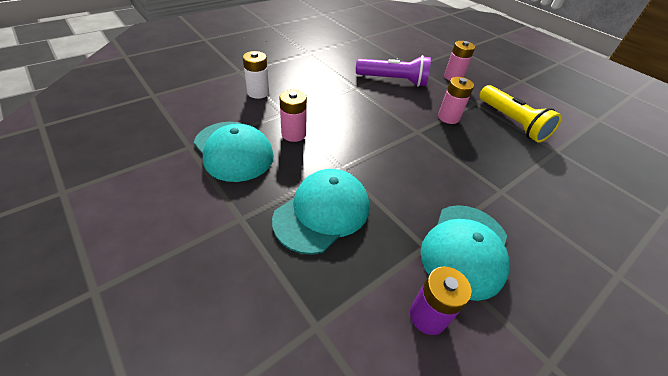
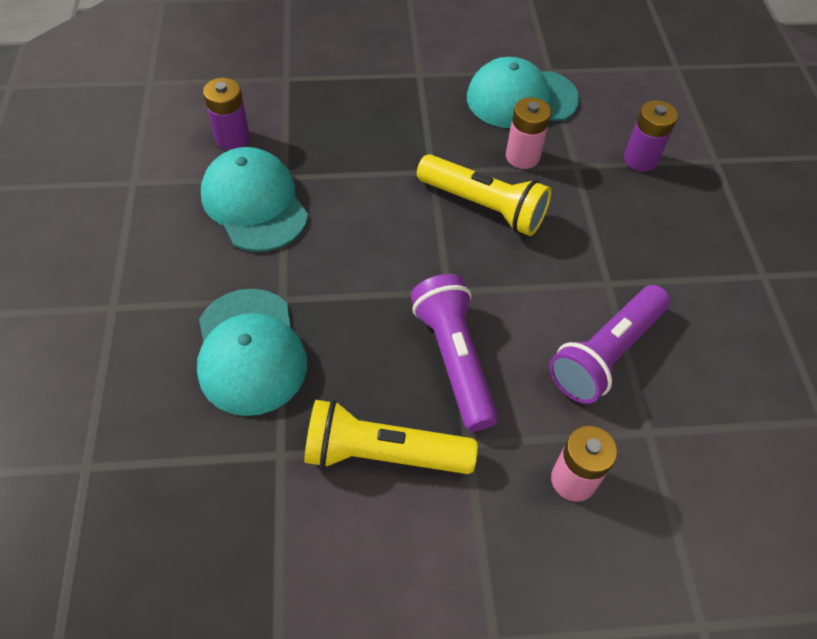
camera: 125 degrees right, 10 degrees up
white battery [243,51,269,99] -> purple battery [624,100,678,171]
turquoise cap [272,169,369,254] -> turquoise cap moved to [197,289,307,416]
pink battery [438,77,474,124] -> purple flashlight [411,274,498,432]
none -> yellow flashlight [417,154,551,236]

